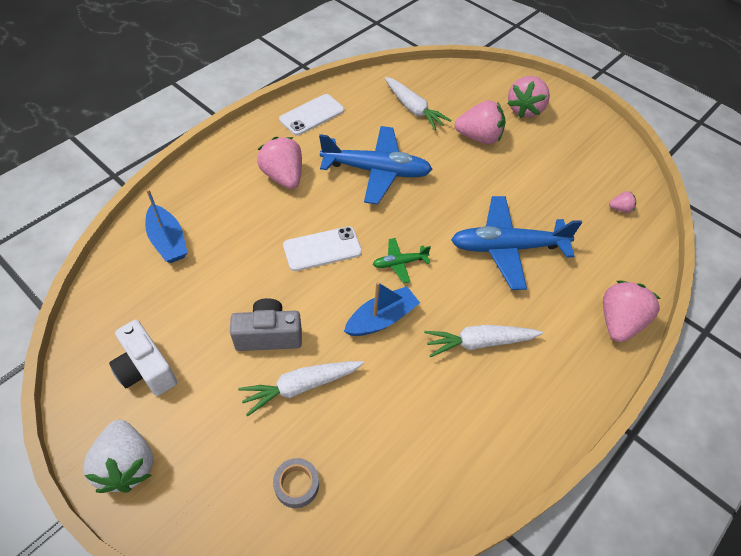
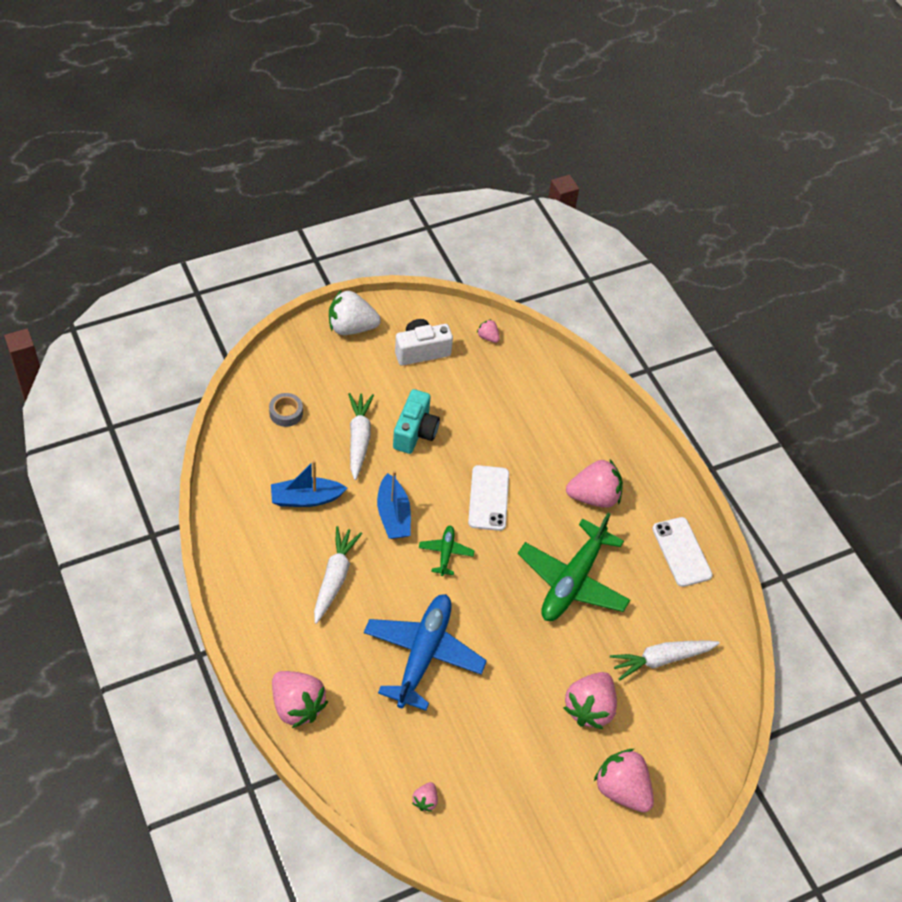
camera: 110 degrees right, 0 degrees up
blue boat [145,189,188,263] -> blue boat moved to [271,460,347,507]
grey camera [230,298,302,351] -> turquoise camera [393,389,440,454]
blue plane [319,126,433,205] -> green plane [518,513,630,621]
none -> pink strawberry [477,319,500,343]

